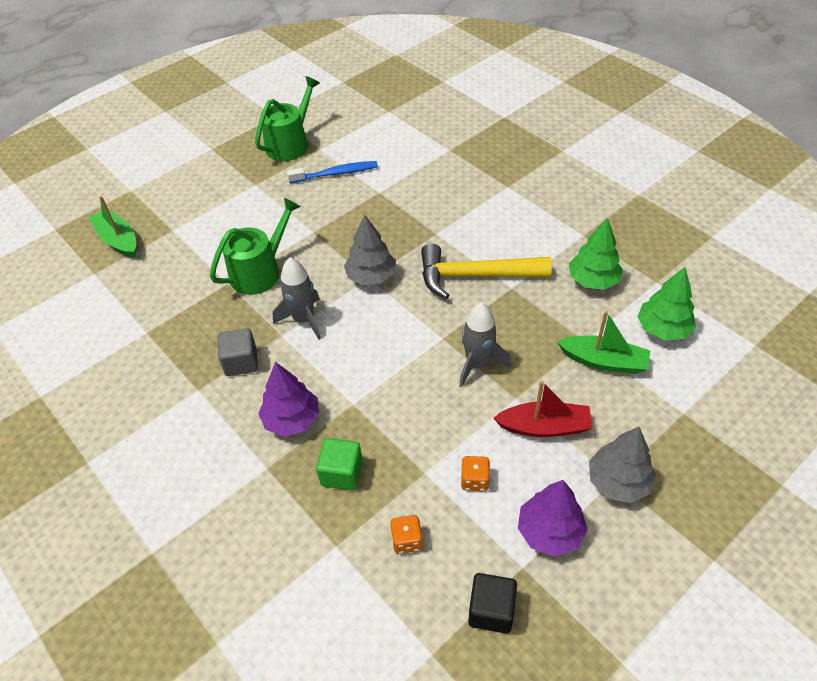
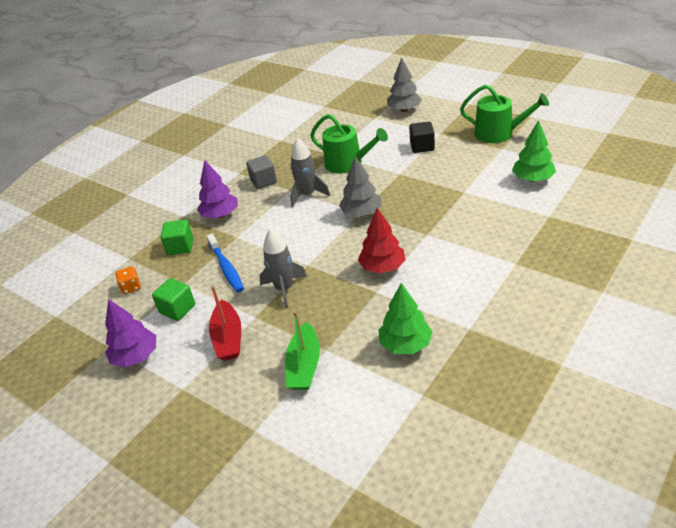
camera: 80 degrees right, 10 degrees down
green boat [89,196,136,258] -> none
blue toothbrush [287,161,378,183] -> blue toothbrush moved to [206,234,244,293]
yellow hammer [421,243,552,299] -> red tree [358,208,406,274]
orange dice [461,456,490,491] -> green cube [152,278,195,321]
black cube [468,573,517,633] -> black cube moved to [409,122,435,153]
grey tree [589,427,656,503] -> grey tree moved to [387,57,422,112]
green tree [637,267,696,340] -> green tree moved to [512,120,556,182]

